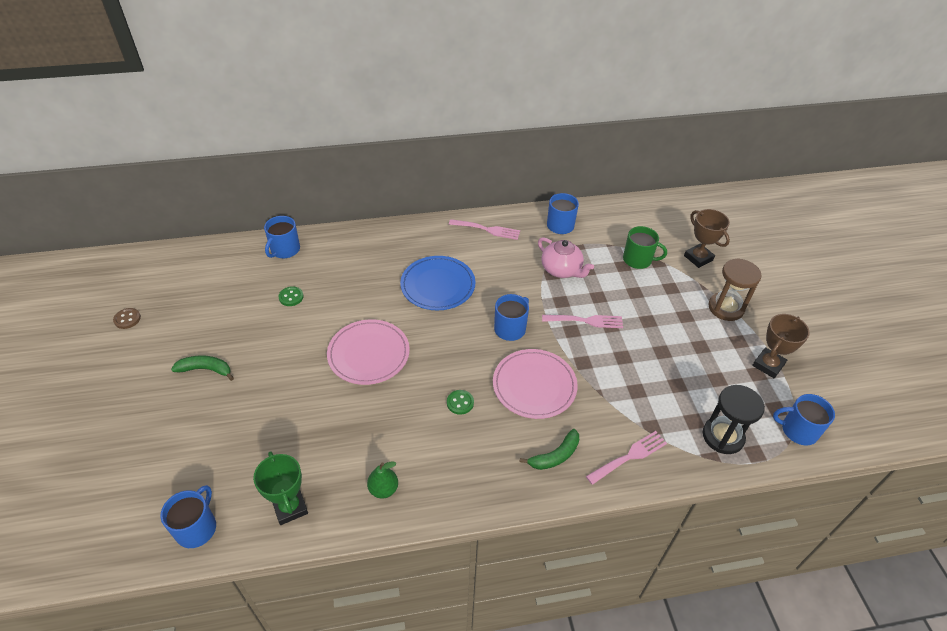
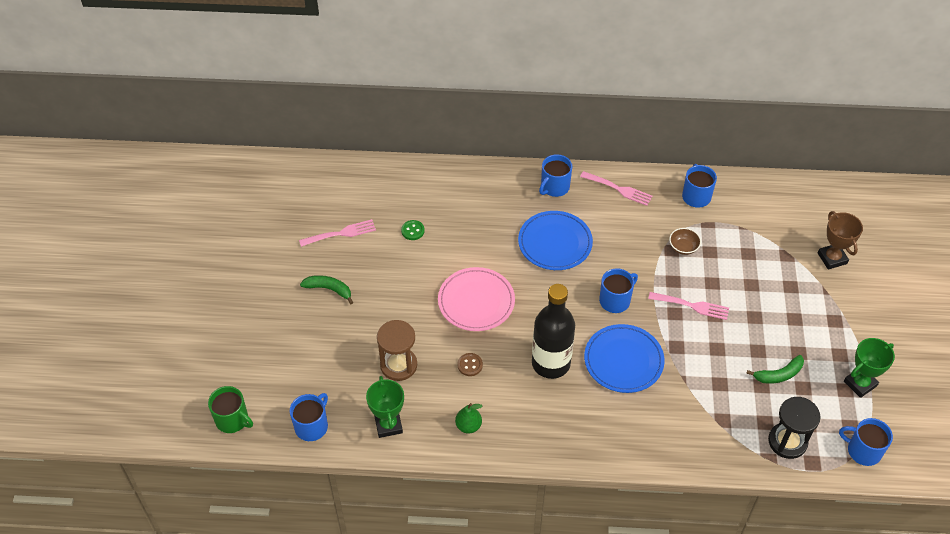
camera: 15 degrees right, 5 degrees up
brown button [113,308,141,329] -> brown button moved to [458,353,483,376]
blue mug [264,216,300,258] -> blue mug moved to [539,154,572,197]
green button [447,390,474,415] -> black bottle [532,284,575,379]
pink plate [493,349,578,419] -> blue plate [584,324,665,393]
green banana [520,429,579,470] -> green banana moved to [746,355,804,384]
pink teapot [538,237,594,278] -> brown bowl [669,228,701,255]
pink fork [586,431,667,485] -> pink fork moved to [299,219,376,247]
green mug [623,226,667,269] -> green mug moved to [208,386,253,433]
brown hourglass [708,258,762,321] -> brown hourglass moved to [377,320,417,381]
brown trophy [752,314,810,378] -> green trophy [844,338,895,398]

